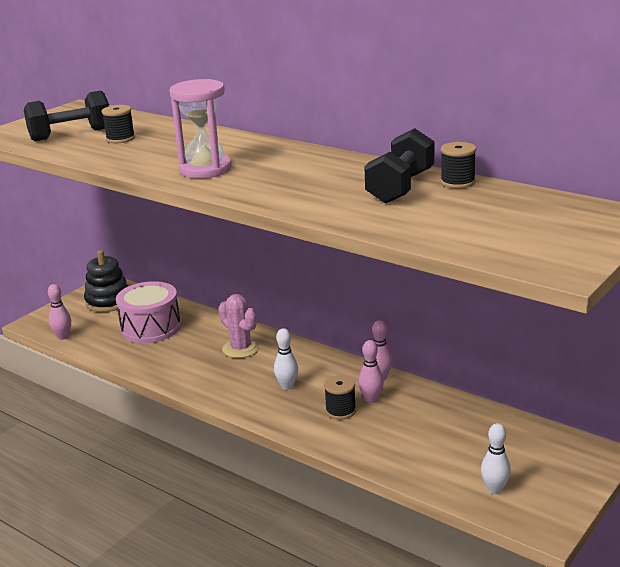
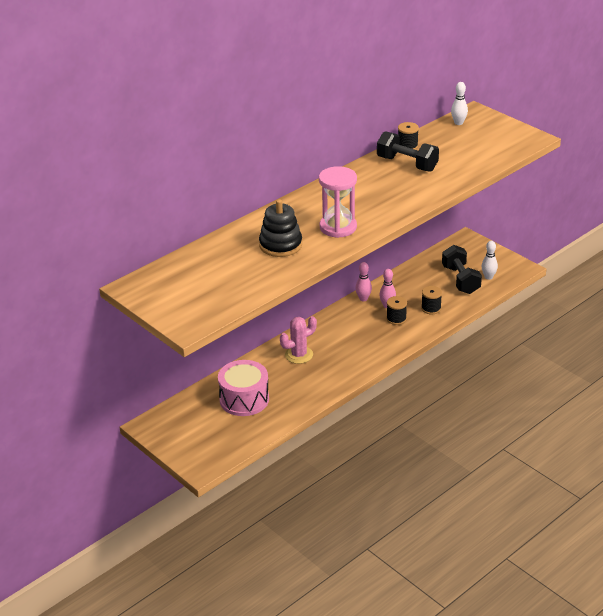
camera: 80 degrees left, 10 degrees up
black dumbbell [24,91,109,141] -> black dumbbell moved to [442,245,482,294]
pink bowling pin [48,284,71,340] -> none
black stacking toy [84,250,128,312] -> black stacking toy moved to [259,199,302,257]
black spool [101,105,135,143] -> black spool moved to [421,286,442,314]
white bowling pin [274,328,298,390] -> white bowling pin moved to [451,82,468,125]

